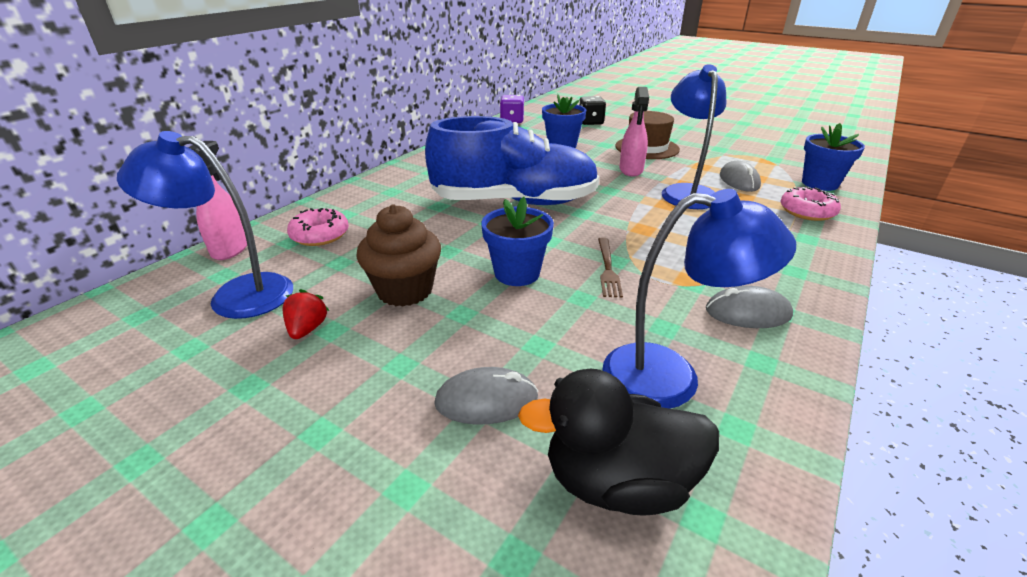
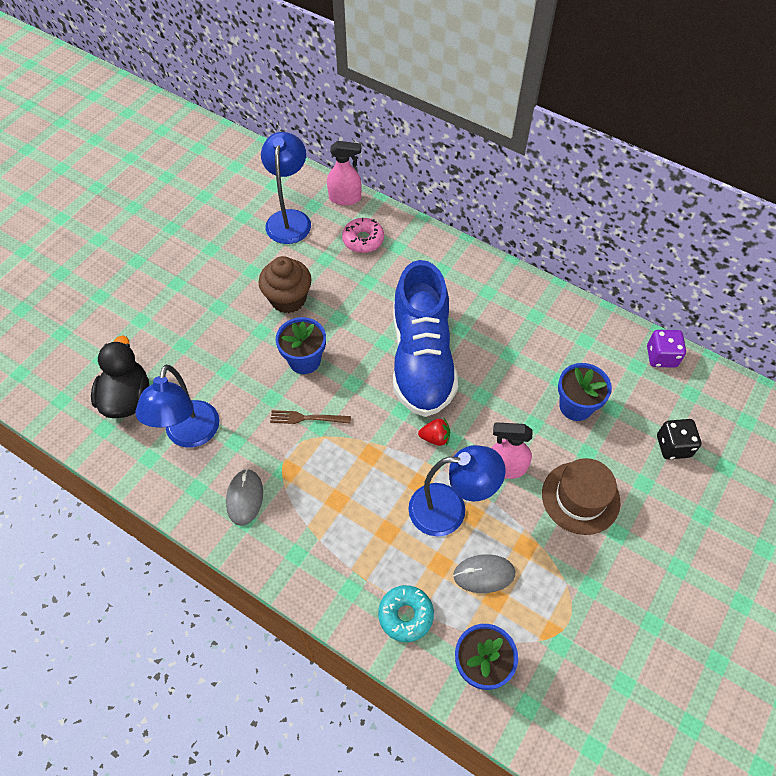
camera: 90 degrees right, 25 degrees up
red strawberry [282,289,329,339] -> red strawberry moved to [418,418,450,446]
grey mouse [434,367,539,425] -> none
pink donut [780,187,841,221] -> turquoise donut [378,585,434,642]

